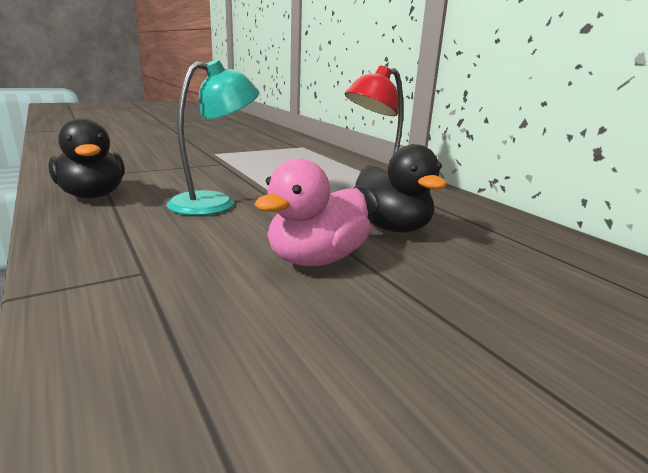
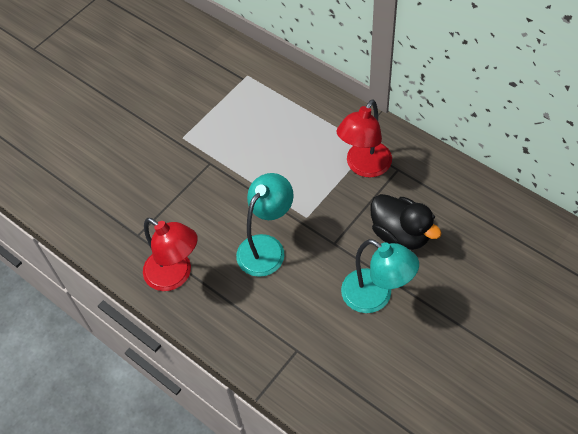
camera: 15 degrees left, 35 degrees up
black duck [48,118,125,198] -> red lamp [143,218,198,291]
pink duck [254,159,371,266] -> turquoise lamp [341,239,419,313]

